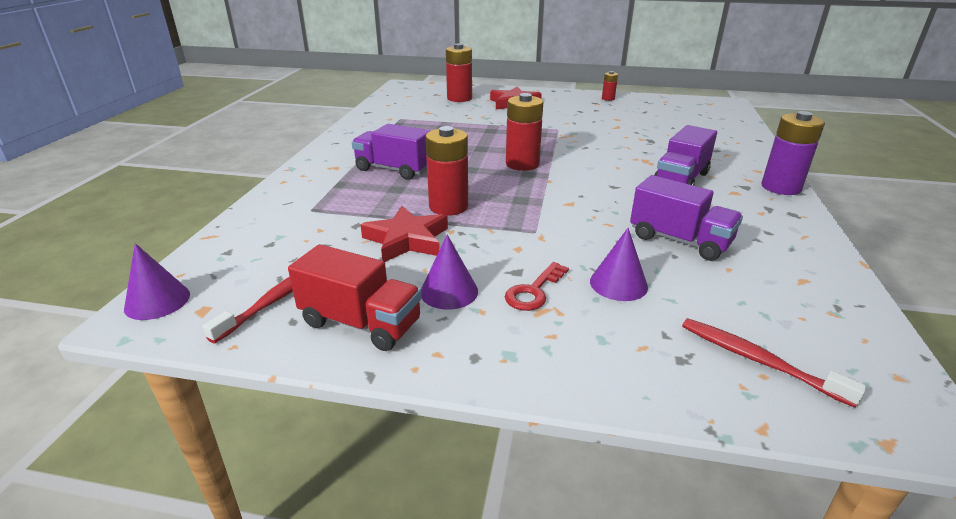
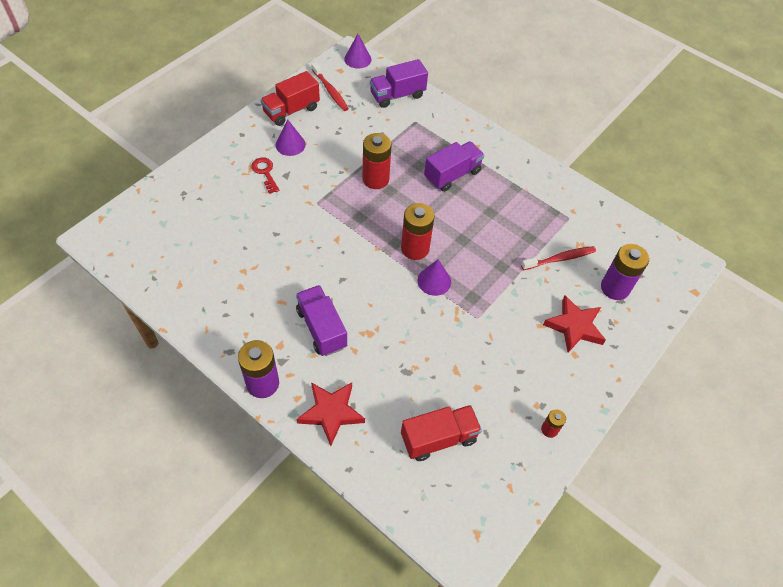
camera: 115 degrees right, 25 degrees up
red star [361,205,448,262] -> red star moved to [297,382,365,446]
red battery [446,43,472,102] -> purple battery [601,244,649,300]
purple cone [590,228,648,301] -> purple cone moved to [417,259,451,296]
purple truck [630,175,743,261] -> purple truck moved to [370,59,428,108]
red toothbrush [682,318,867,408] -> red toothbrush moved to [521,246,596,270]
none -> red truck [401,405,482,461]

